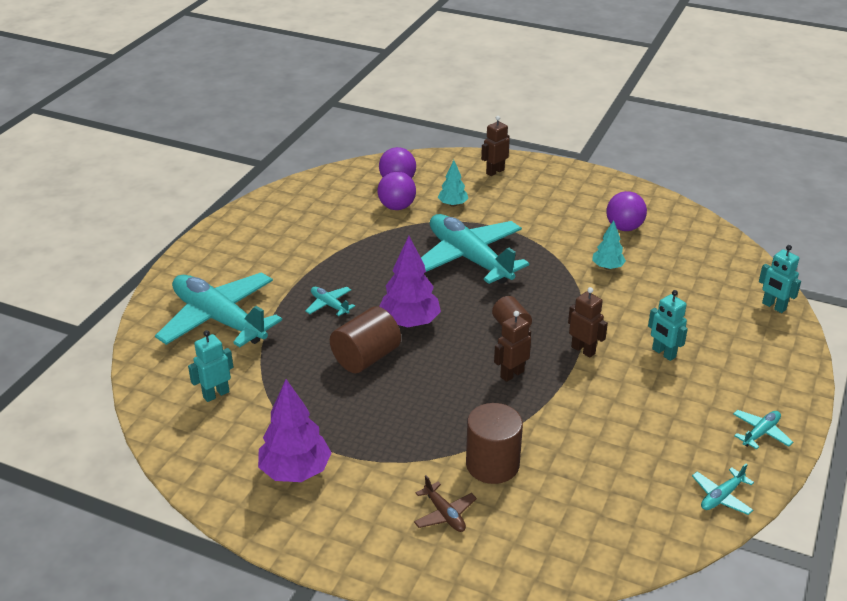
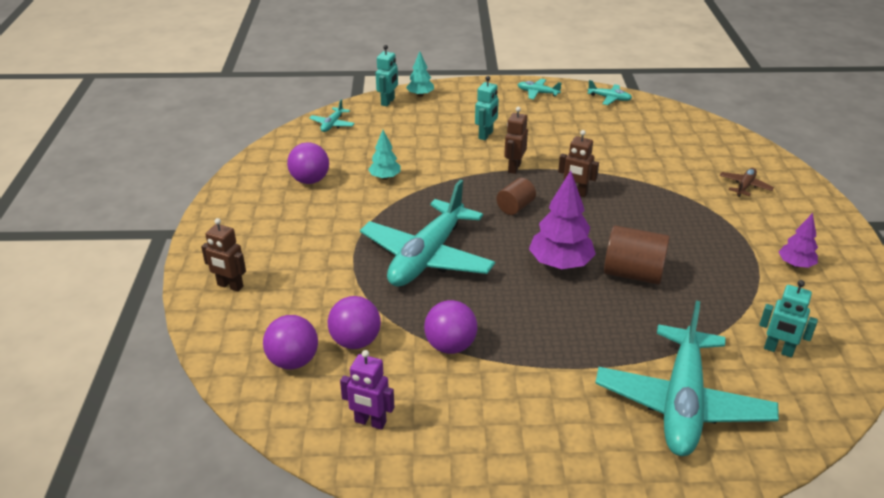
camera: 115 degrees left, 0 degrees up
purple tree [258,379,332,482] -> purple tree [779,213,818,268], size x0.57
turquoise plane [305,287,355,316] -> turquoise plane moved to [309,99,355,132]
turquoise tree [438,160,468,207] -> turquoise tree moved to [406,51,434,97]
brown cylinder [466,403,523,484] -> none
none -> purple robot [340,350,394,430]
none -> purple ball [424,300,477,354]

